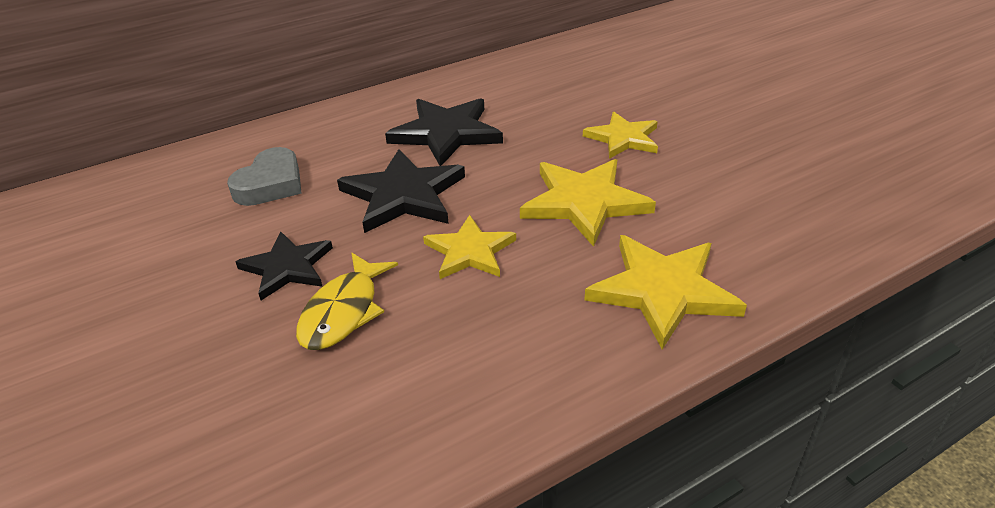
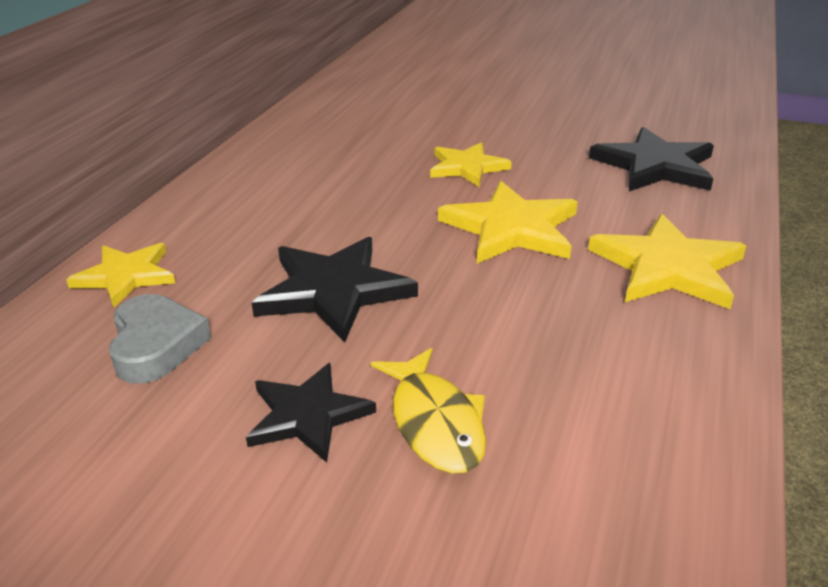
camera: 40 degrees left, 5 degrees down
black star [385,98,503,166] -> black star moved to [589,127,714,191]
yellow star [423,215,516,279] -> yellow star moved to [66,243,175,308]

